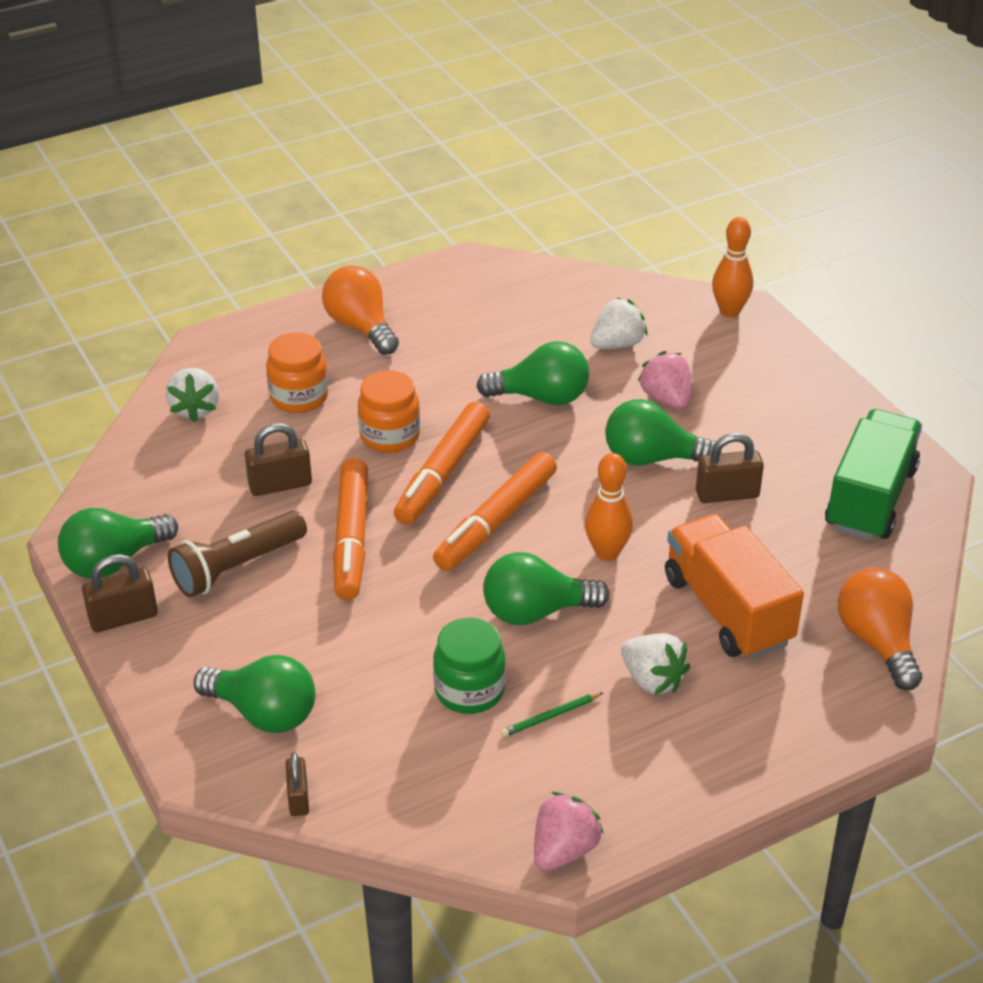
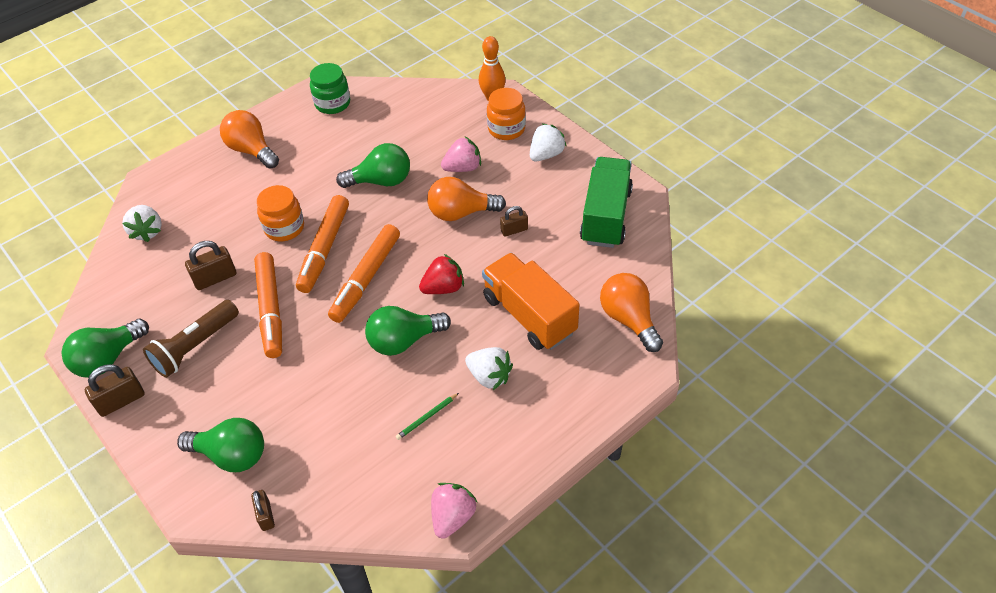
camera: 10 degrees left, 10 degrees up
orange jar [266,333,328,413] -> orange jar moved to [487,88,526,140]
green jar [433,618,506,714] -> green jar moved to [310,63,350,114]
orange bowling pin [585,453,633,561] -> red strawberry [419,254,464,294]
white strawberry [590,297,648,349] -> white strawberry moved to [530,123,567,161]
green light bulb [605,399,721,466] -> orange light bulb [427,177,506,221]
pink strawberry [638,351,691,409] -> pink strawberry turned 105 degrees clockwise [441,137,481,172]
brown padlock [696,433,764,503] -> brown padlock [500,206,528,237], size x0.65

